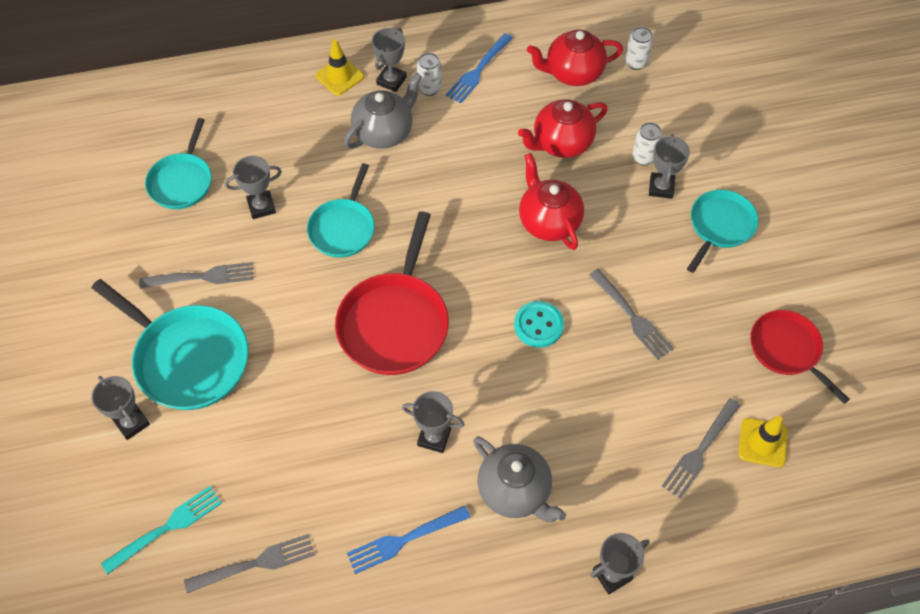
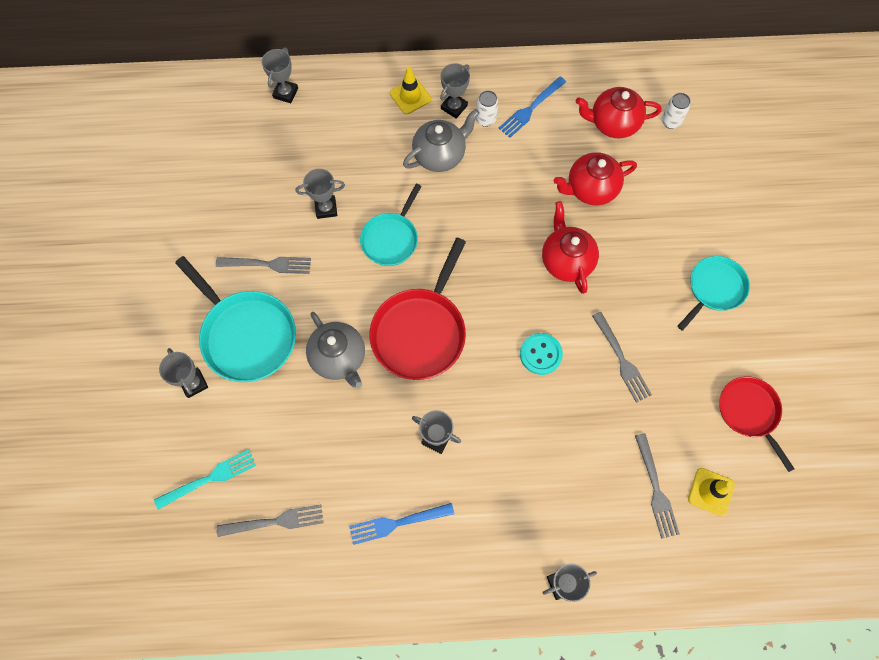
camera: 10 degrees right, 10 degrees up
turquoise pan [145,118,212,209] -> none
grey teapot [473,436,566,522] -> grey teapot moved to [306,312,365,388]
white can [632,122,662,166] -> none
grey trophy [649,134,690,199] -> grey trophy moved to [261,48,298,103]
grey fork [662,398,741,499] -> grey fork turned 60 degrees counterclockwise [635,433,680,539]

